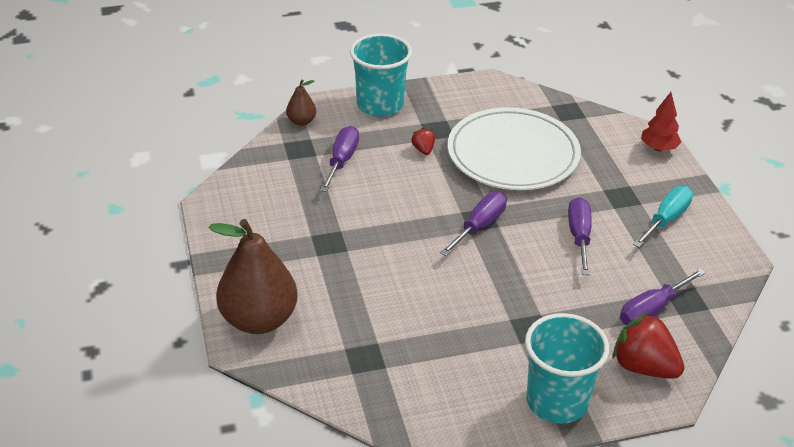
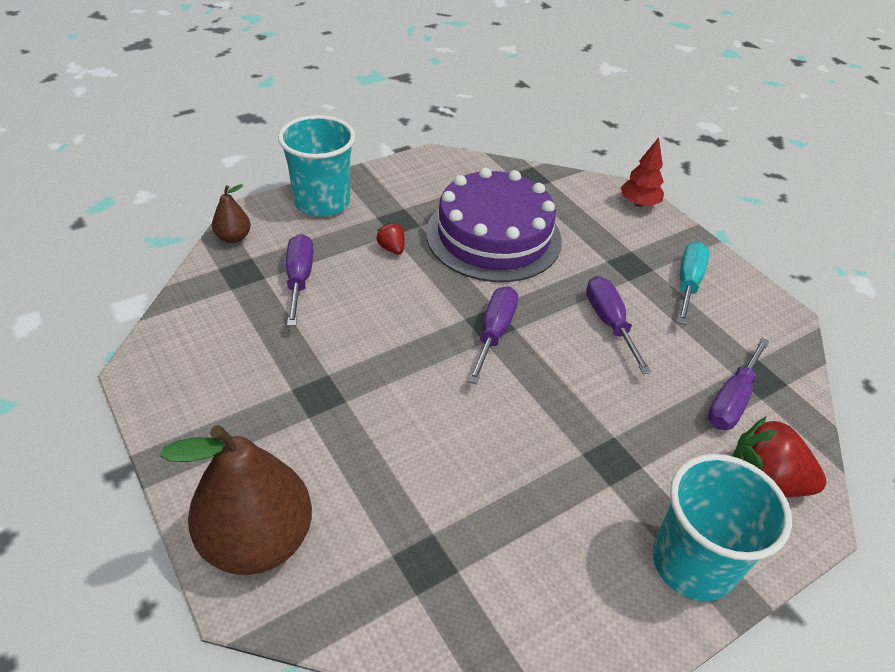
camera: 20 degrees left, 5 degrees up
white plate [448,107,581,190] -> purple cake [426,167,562,282]

